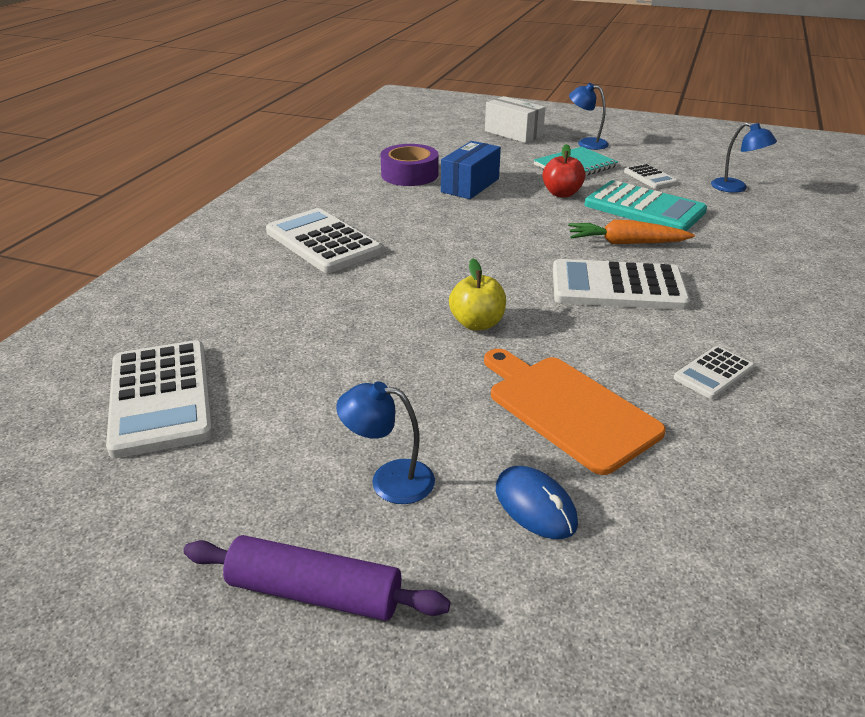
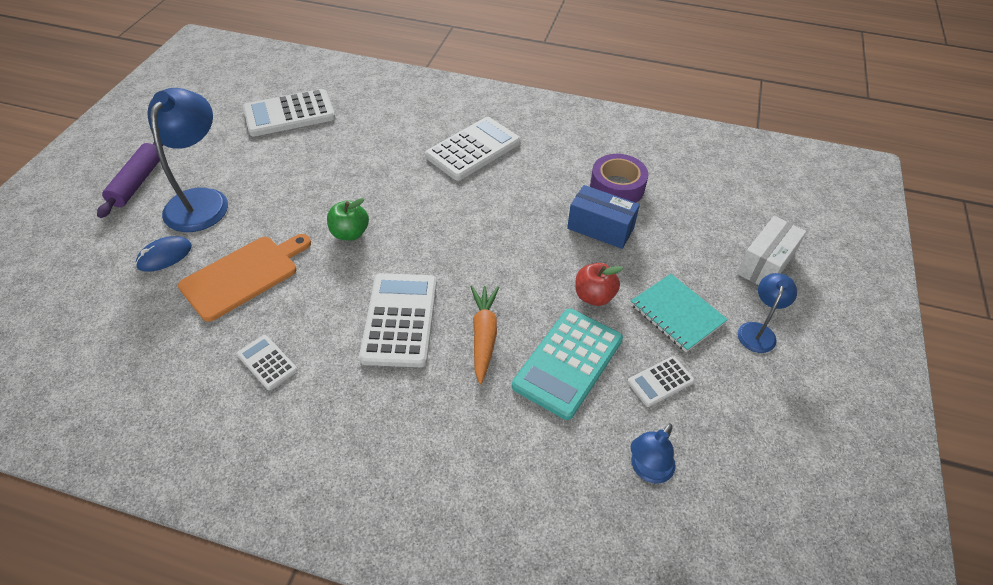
camera: 85 degrees right, 15 degrees up
blue lamp [336,381,435,504] -> blue lamp [147,88,228,232], size x1.90
yellow apple [449,258,506,331] -> green apple [327,198,369,241]

